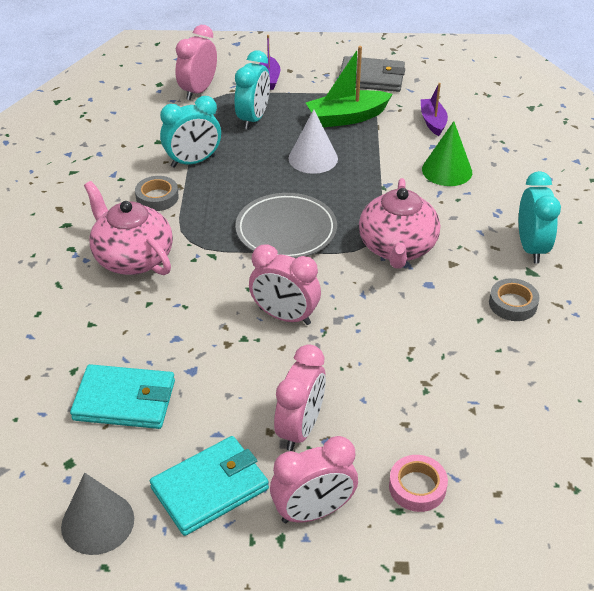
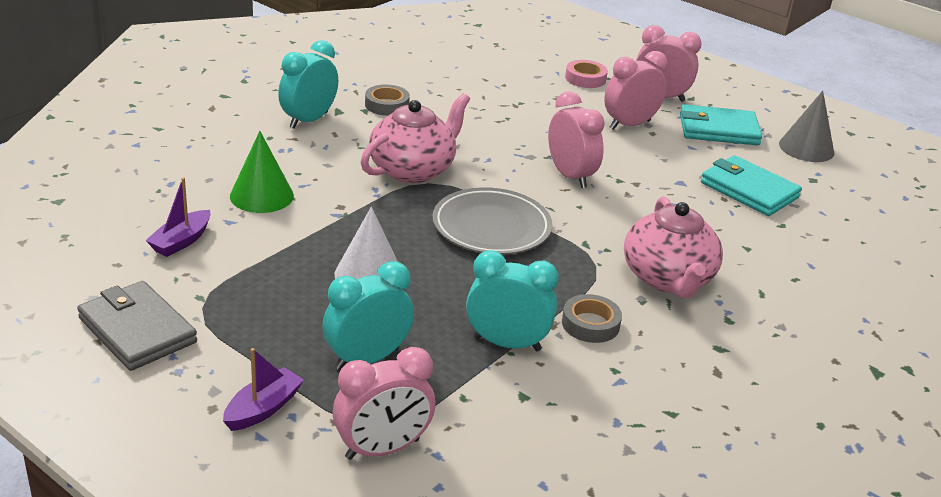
camera: 145 degrees left, 10 degrees down
green boat [306,46,392,128] -> none

